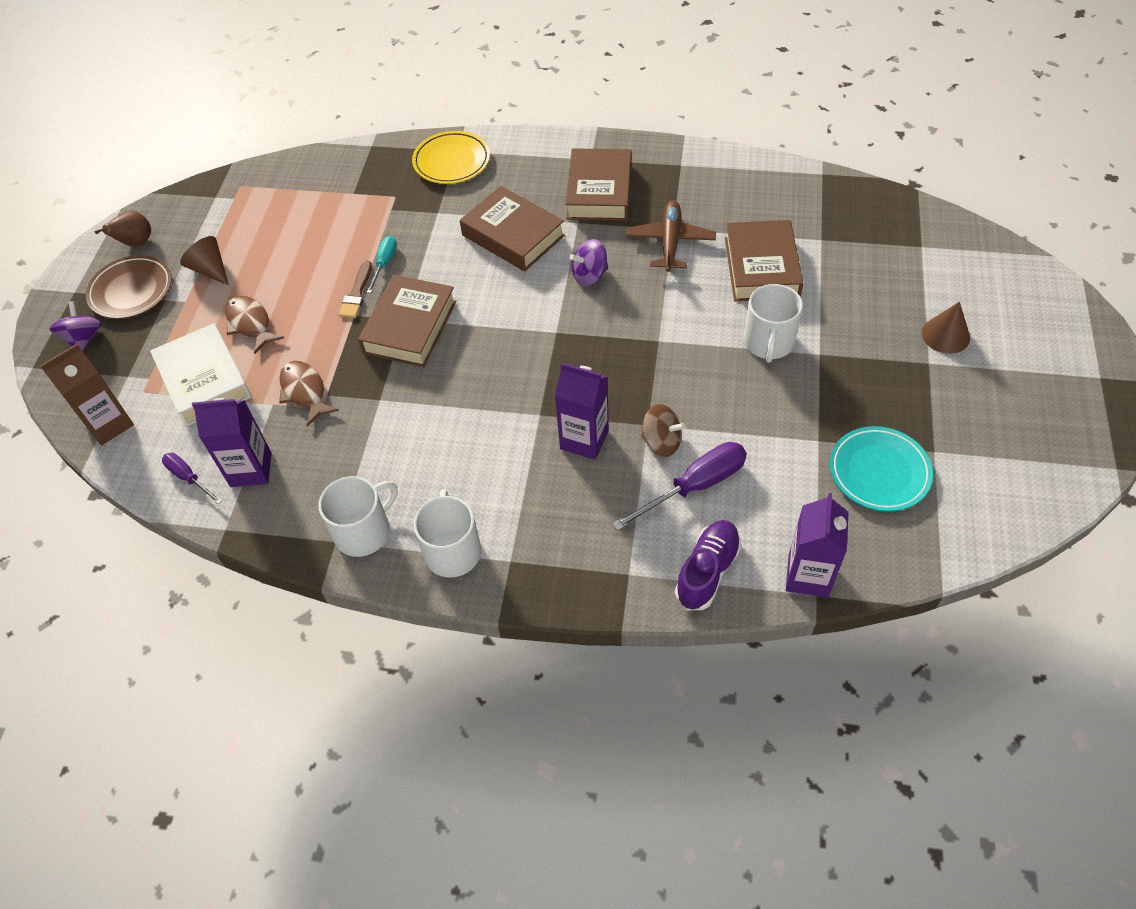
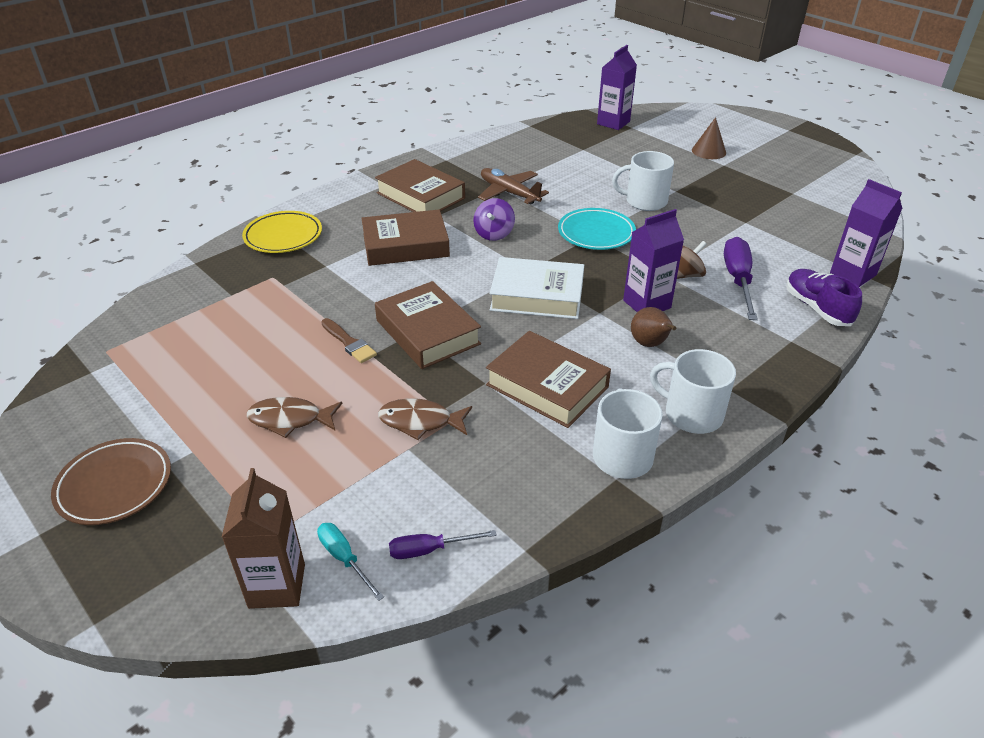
camera: 55 degrees left, 15 degrees down
purple spinning top [49,301,102,351] -> none
brown pear [95,211,151,247] -> brown pear moved to [631,307,676,347]
white book [150,323,251,427] -> white book moved to [490,257,584,319]
brown cone [180,236,229,285] -> none
purple carton [192,398,272,487] -> purple carton moved to [597,45,637,130]
turquoise screwdriver [367,236,397,293] -> turquoise screwdriver moved to [317,523,384,601]
brown book [725,220,803,301] -> brown book moved to [486,331,611,428]
white mug [743,284,803,363] -> white mug turned 135 degrees clockwise [612,151,674,211]
turquoise plate [830,426,933,512] -> turquoise plate moved to [558,208,636,250]

